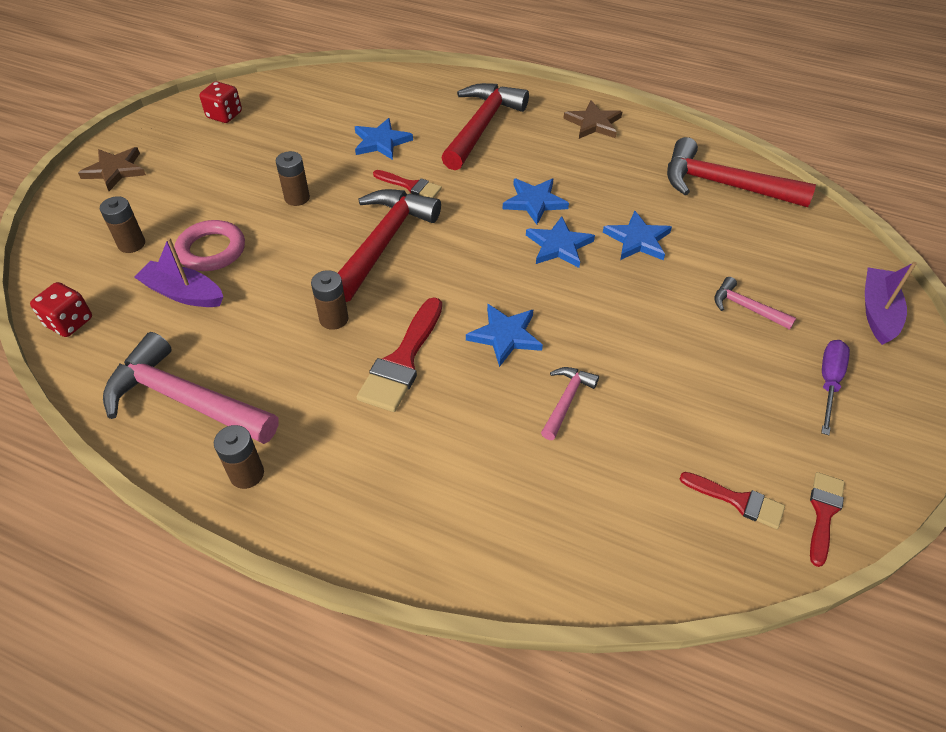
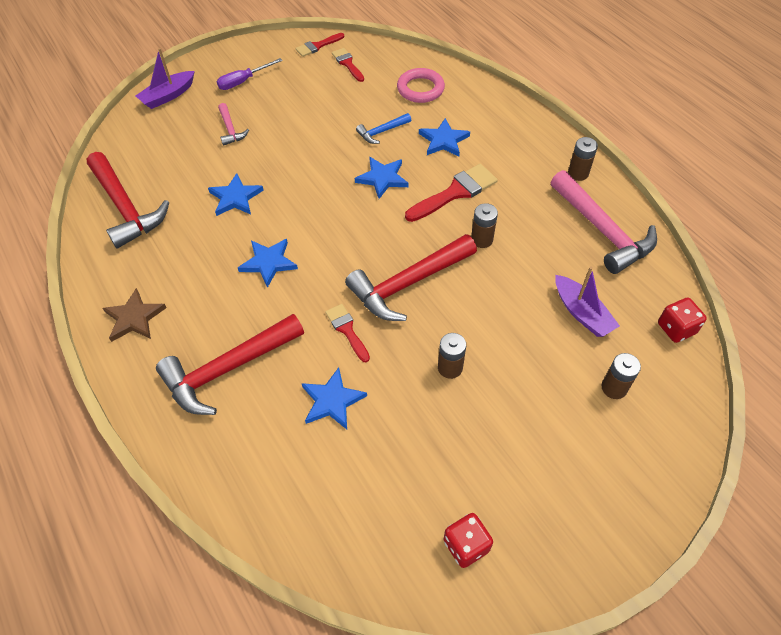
camera: 145 degrees left, 5 degrees up
brown star [78,147,146,191] -> none
pink ring [174,220,245,271] -> pink ring moved to [397,68,445,103]
blue star [526,216,595,268] -> blue star moved to [419,118,470,157]
pink hammer [541,367,599,440] -> blue hammer [356,113,411,144]

